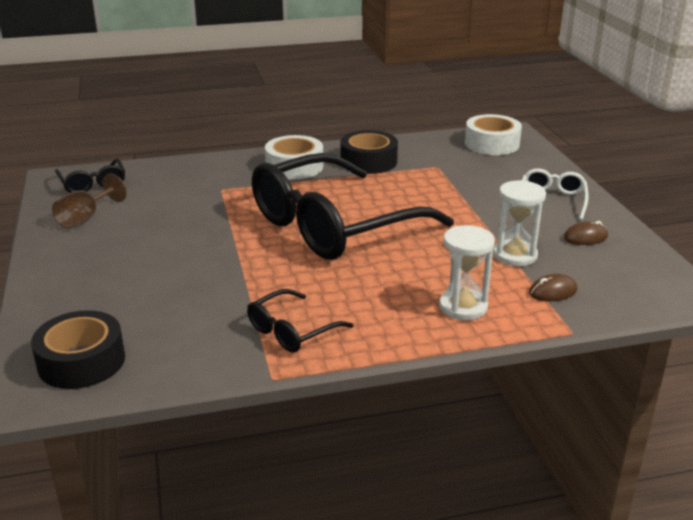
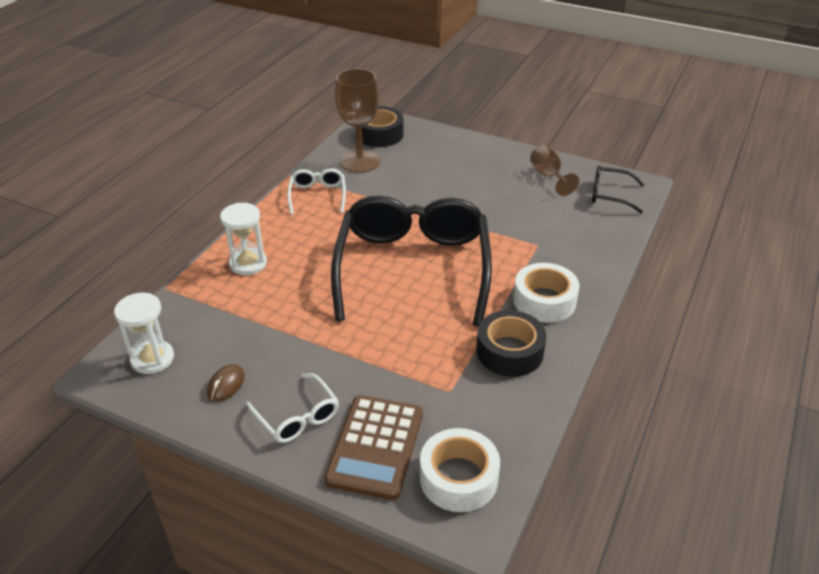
camera: 130 degrees right, 10 degrees up
black glasses [247,289,353,353] -> white glasses [287,169,346,215]
white hourglass [493,180,546,266] -> white hourglass moved to [114,293,174,374]
brown mouse [529,274,577,301] -> none
none -> brown calculator [324,395,423,500]
none -> brown goblet [335,68,380,173]

